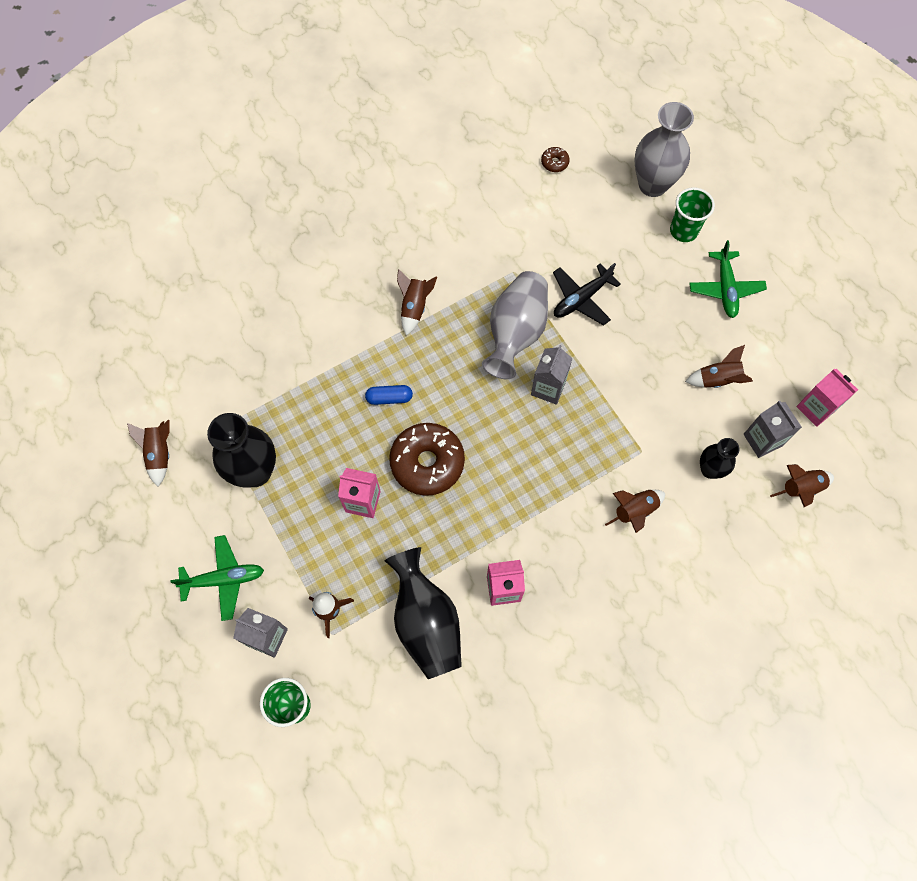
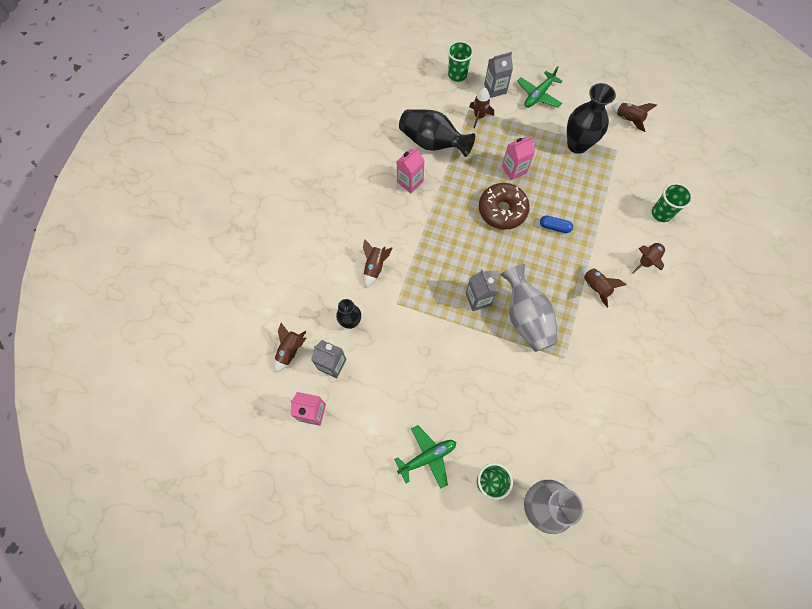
camera: 140 degrees right, 0 degrees up
blue capsule [365,385,413,405] -> blue capsule turned 60 degrees clockwise [540,216,573,233]
brown donut [541,147,570,172] -> none
black plane [553,263,621,326] -> none
brown rocket [685,345,753,388] -> brown rocket moved to [632,242,665,273]
green plane [689,240,767,318] -> green plane turned 105 degrees clockwise [394,425,456,489]
none -> green cup [652,183,693,222]

